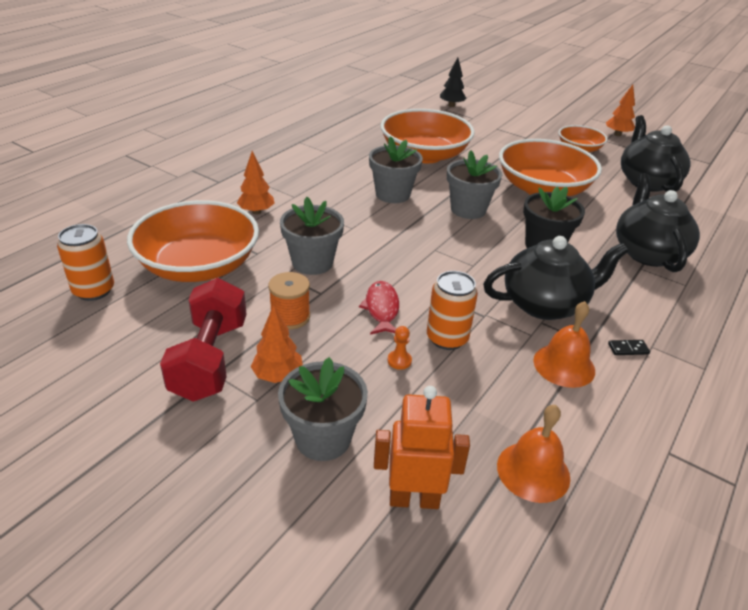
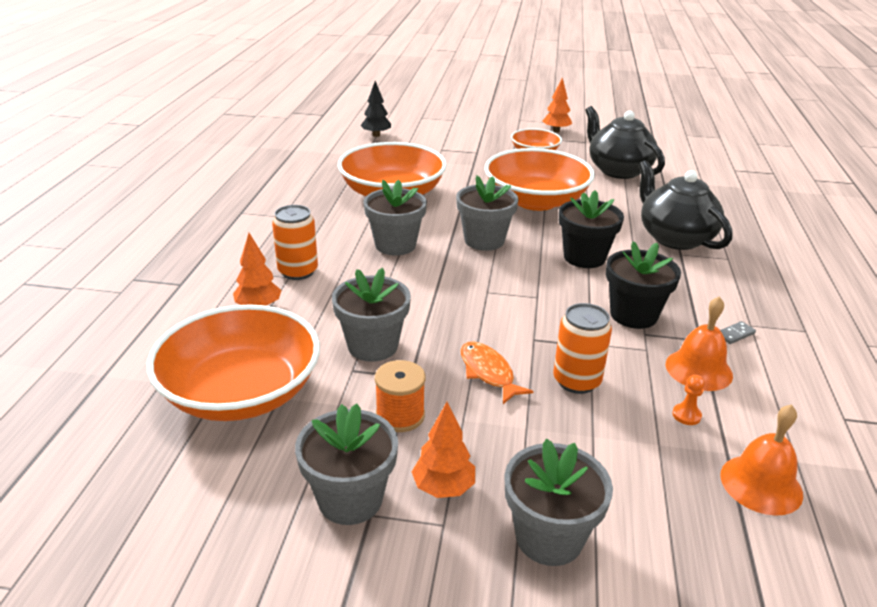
camera: 25 degrees left, 5 degrees down
orange can [57,224,114,301] -> orange can moved to [272,205,318,280]
red dumbbell [160,278,246,402] -> grey flower pot [295,404,398,525]
red fish [359,281,399,335] -> orange fish [461,341,534,404]
orange robot [374,386,470,509] -> none
orange pawn [387,326,412,370] -> orange pawn moved to [672,375,705,425]
black teapot [483,236,628,320] -> black flower pot [606,241,681,329]
black domino [608,340,650,355] -> grey domino [720,321,756,344]

